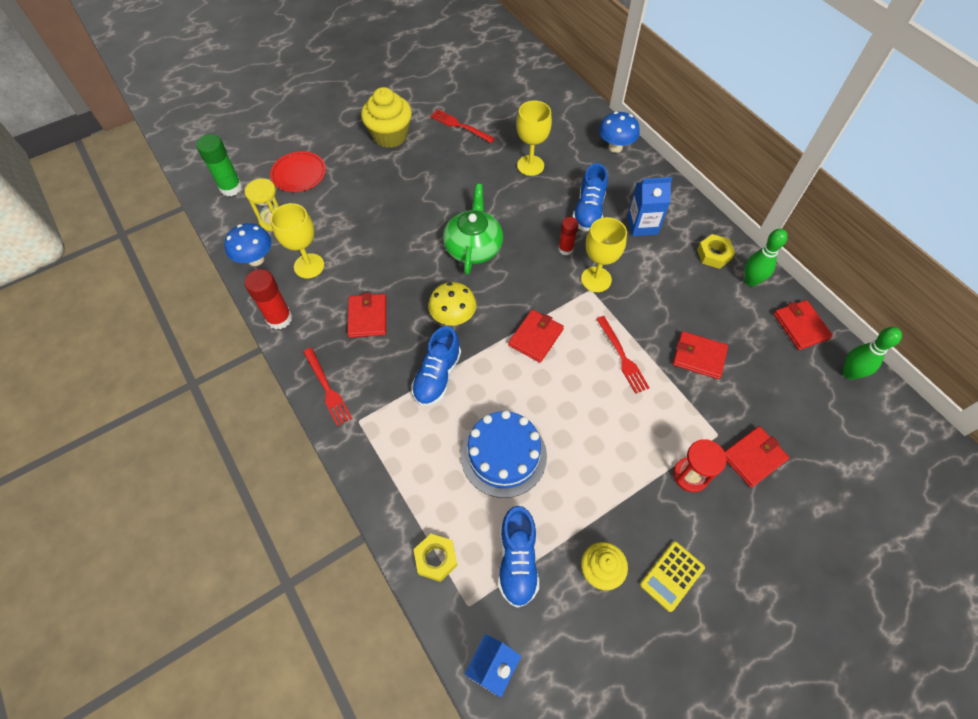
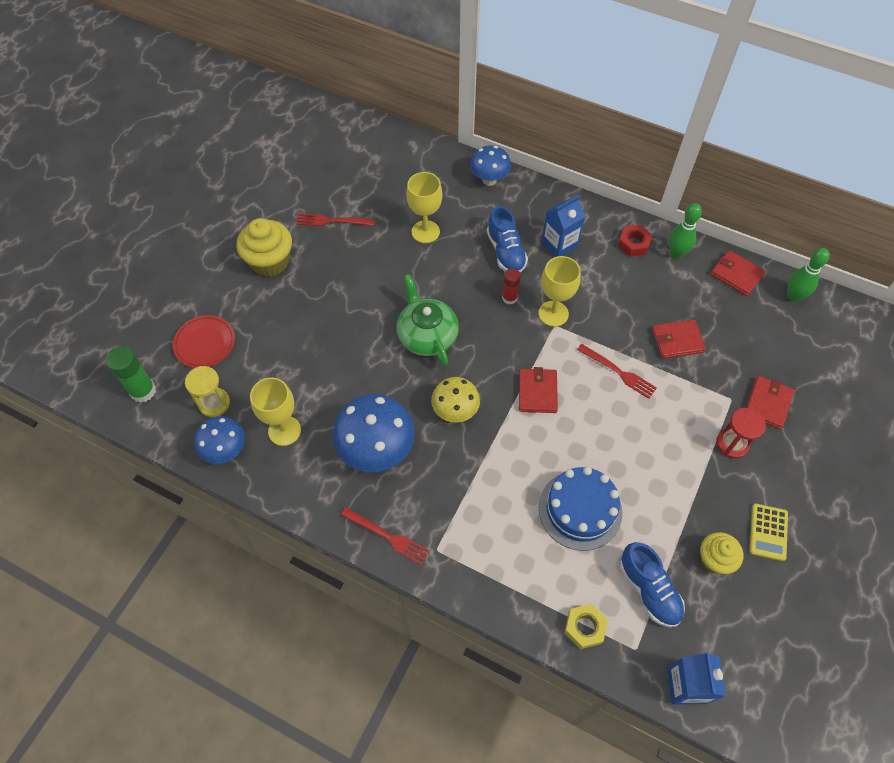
camera: 30 degrees left, 0 degrees up
red glue stick [244,269,293,330] -> none
red wallet [347,293,386,338] -> blue mushroom [333,394,415,472]
blue shoe [411,326,461,406] -> none
yellow nut [697,234,735,269] -> red nut [618,225,653,257]

